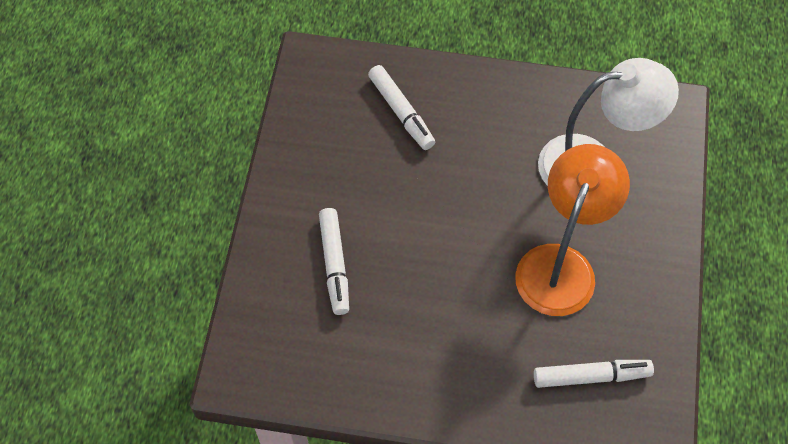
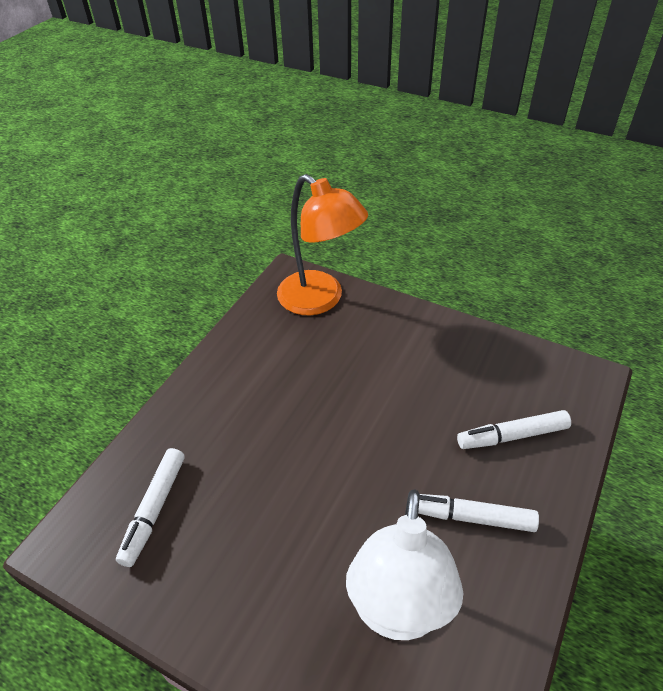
camera: 110 degrees right, 15 degrees down
white marker [319,208,349,315] -> white marker moved to [418,494,539,532]
orange lamp [515,144,630,316] -> orange lamp moved to [277,174,368,315]

